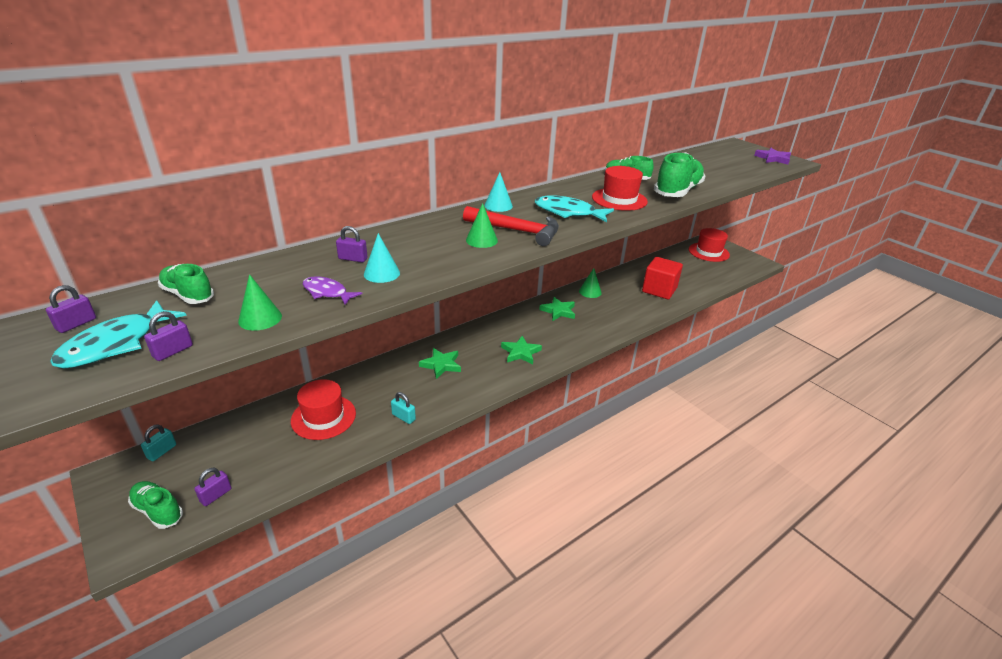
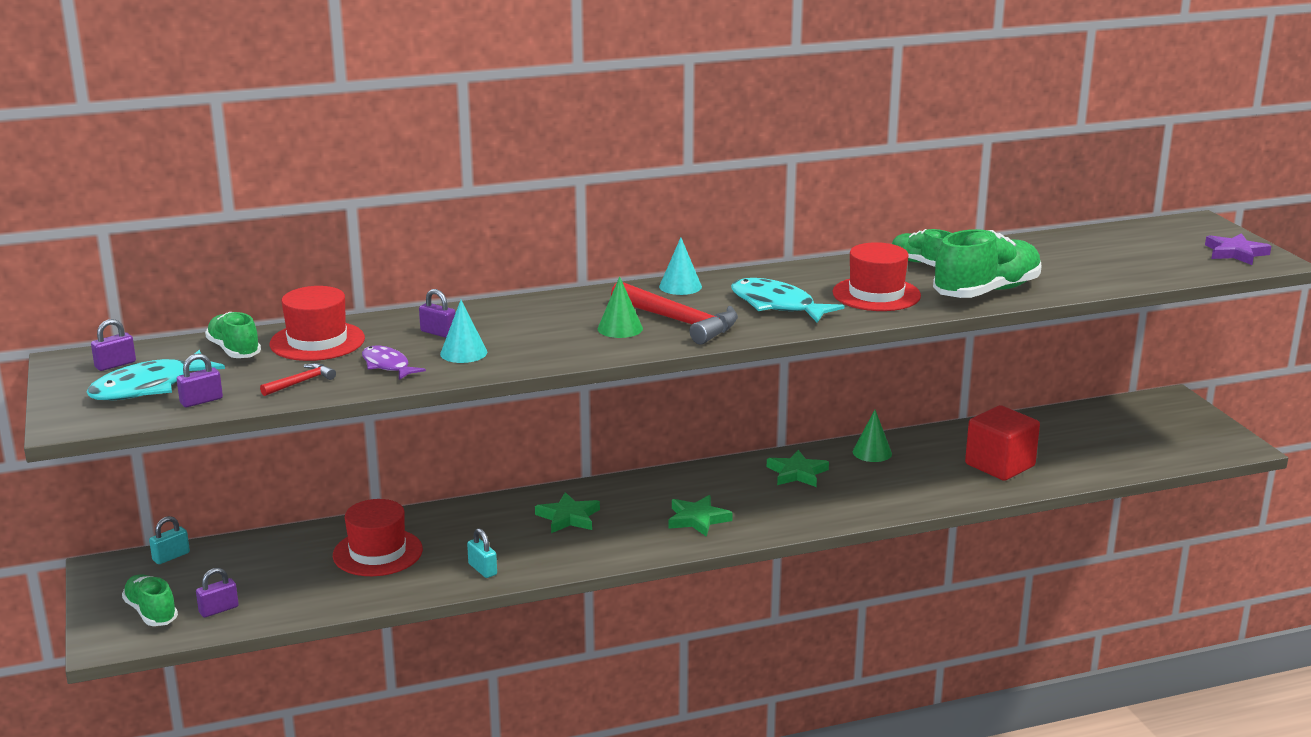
camera: 20 degrees right, 10 degrees down
green cone [238,274,282,331] -> red hammer [260,363,336,396]
red hat [689,228,730,262] -> red hat moved to [270,286,365,361]

